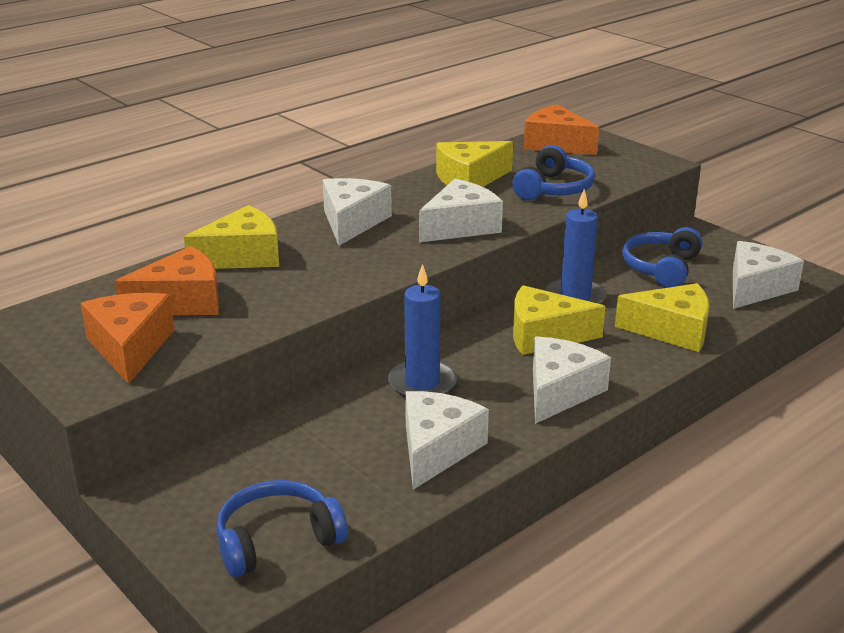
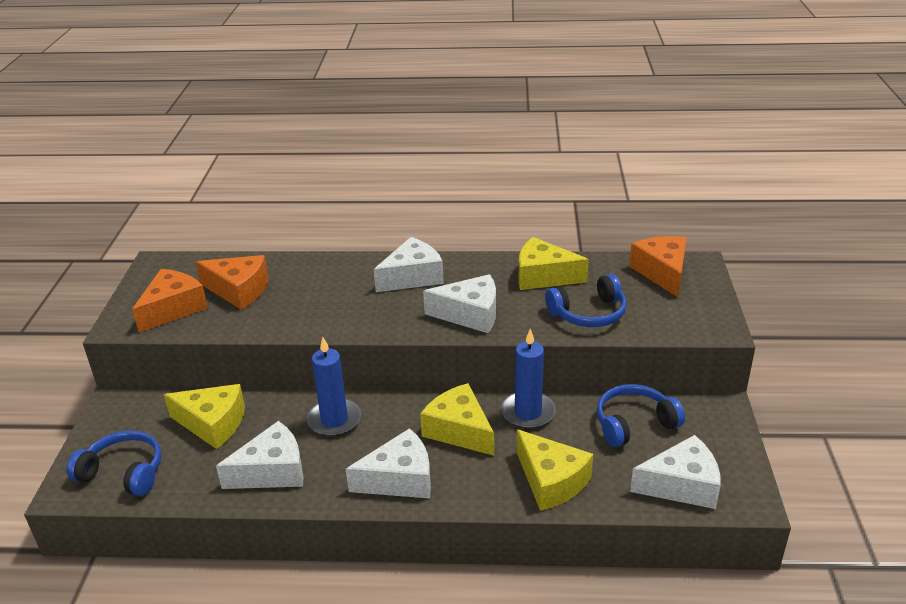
camera: 45 degrees right, 5 degrees up
yellow cheese [184,205,279,269] -> yellow cheese moved to [164,384,245,449]

